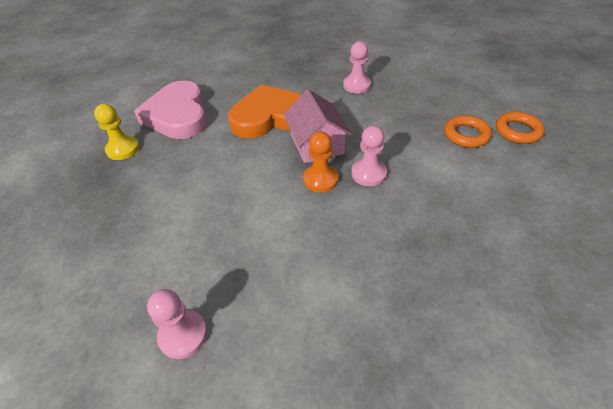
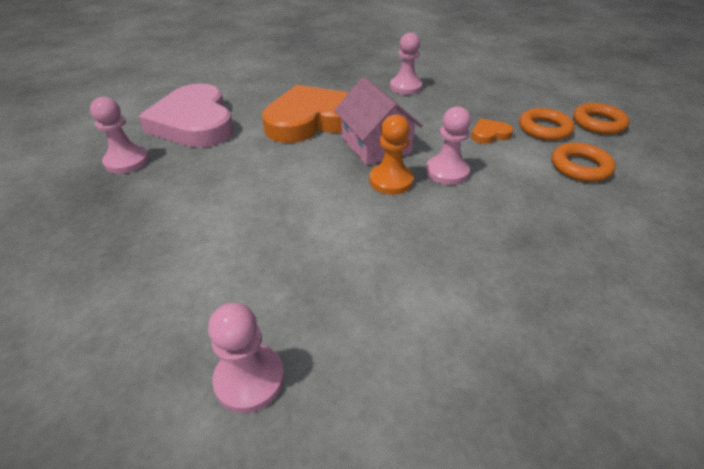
camera: 10 degrees left, 5 degrees down
yellow pawn [94,104,139,160] -> pink pawn [90,97,149,174]
none -> orange heart [471,119,513,144]
none -> orange ring [551,143,616,182]

